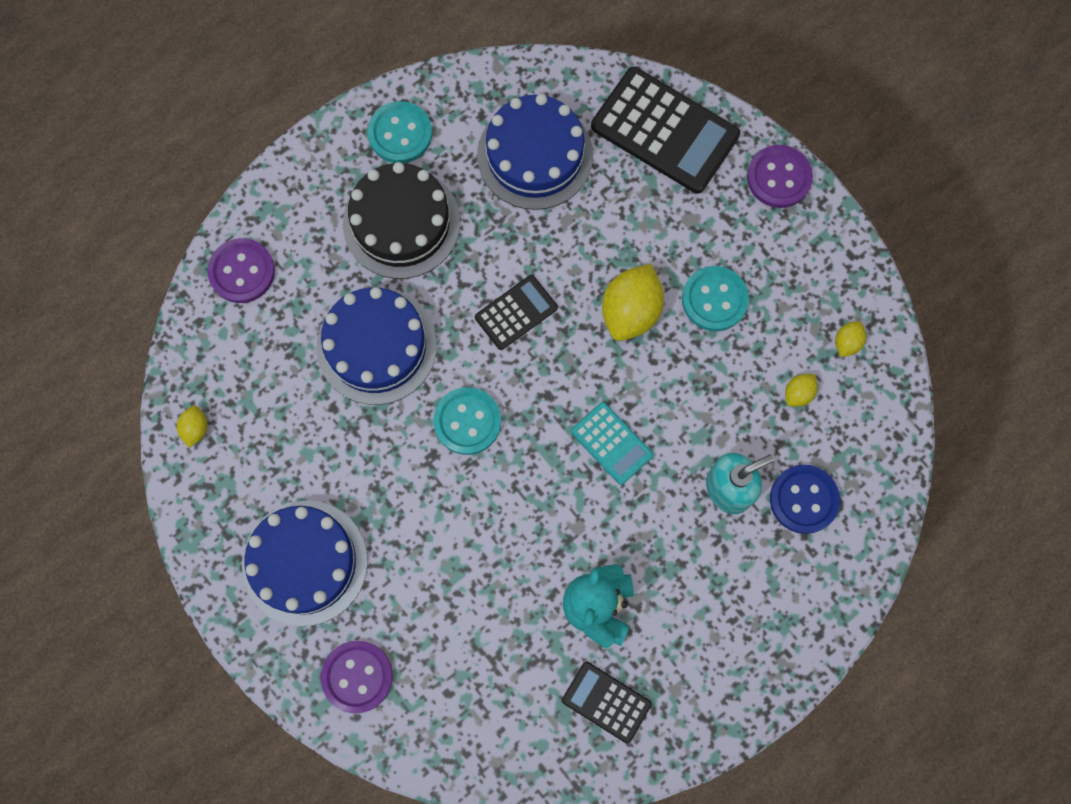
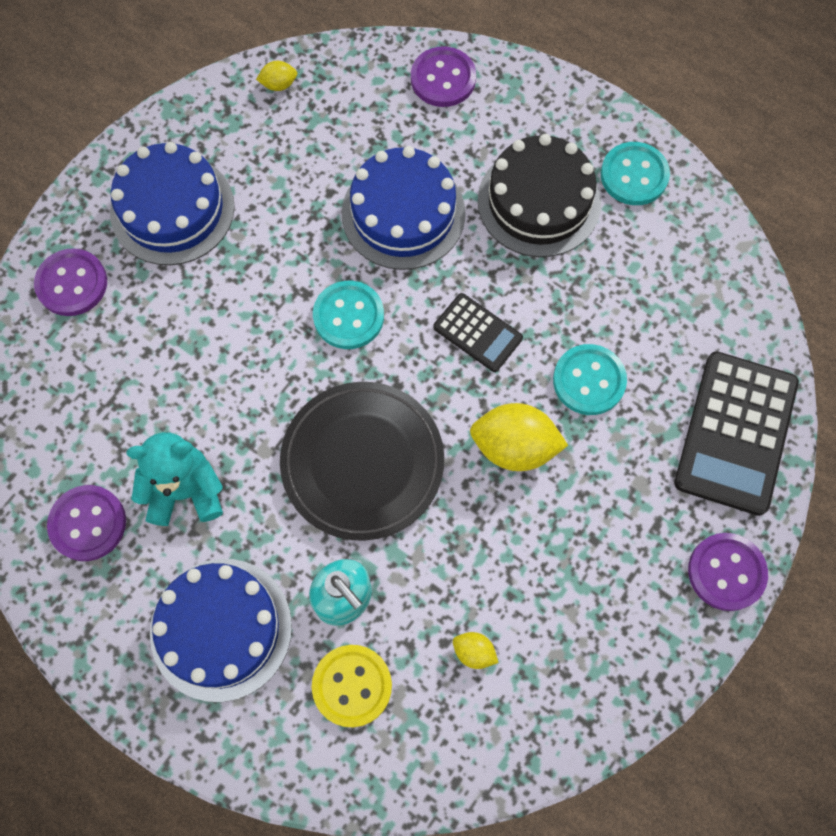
camera: 75 degrees right, 5 degrees down
blue cake [477,94,593,210] -> blue cake moved to [150,559,292,702]
black calculator [562,662,652,743] -> purple button [47,485,126,561]
turquoise calculator [571,402,653,485] -> black plate [280,382,444,541]
turquoise button [682,266,749,331] -> turquoise button moved to [553,344,627,415]
blue button [770,465,840,534] -> yellow button [312,645,392,728]
yellow lemon [835,321,866,357] -> none

